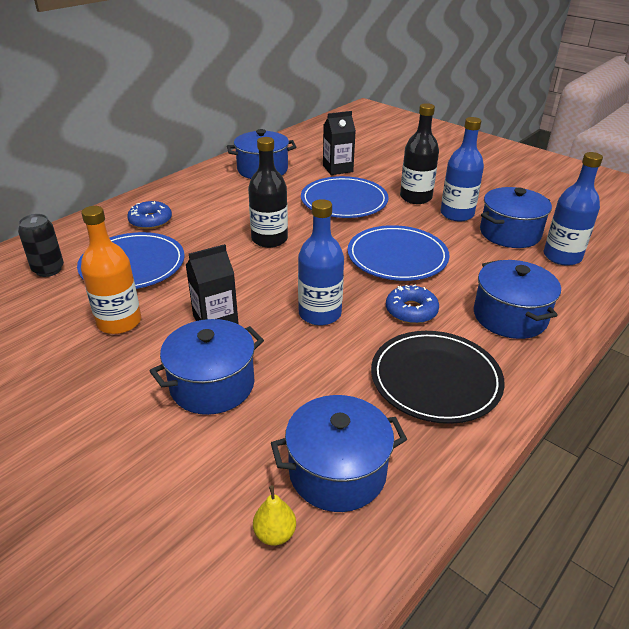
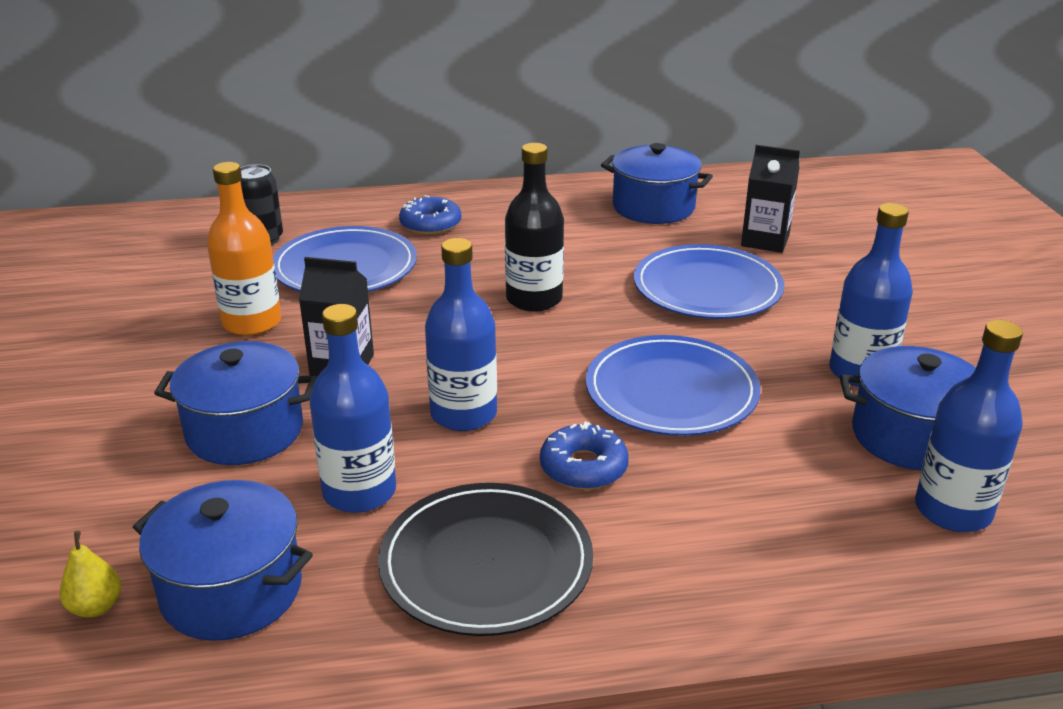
camera: 40 degrees right, 5 degrees down
black bottle [400,103,439,204] -> none
blue pot [474,260,561,339] -> none
none -> blue bottle [309,304,396,513]

